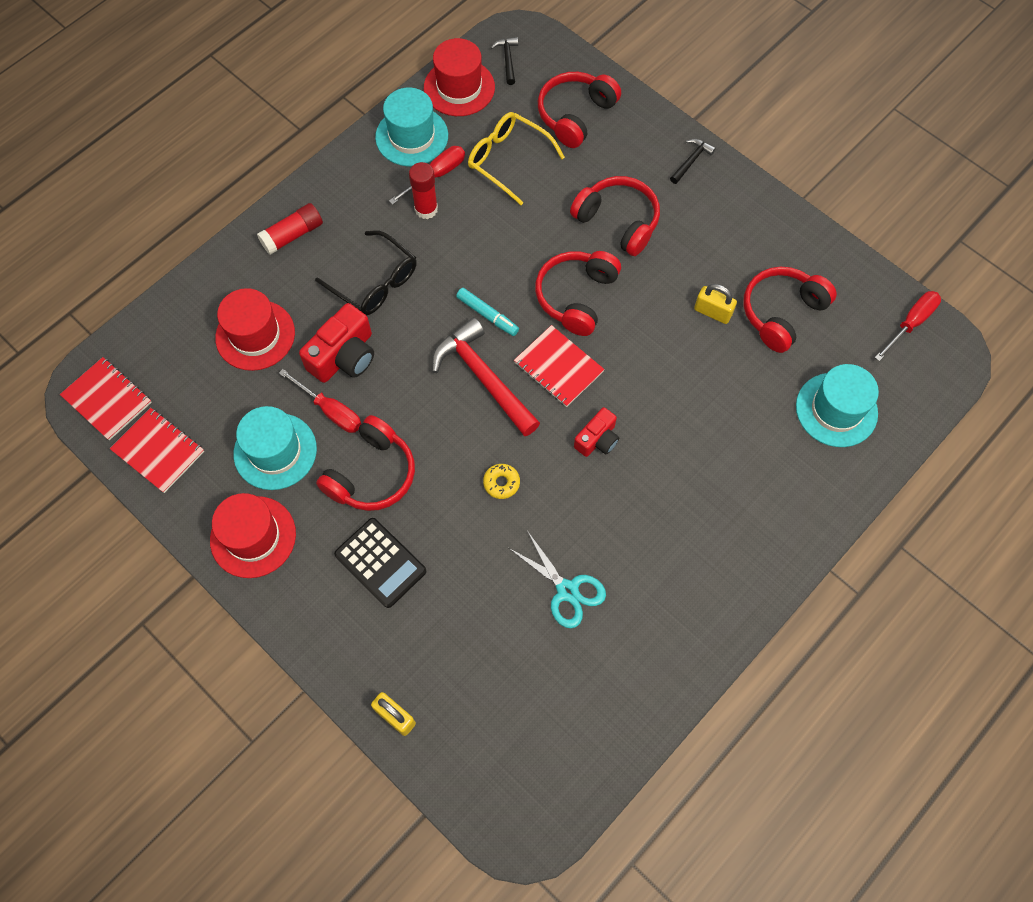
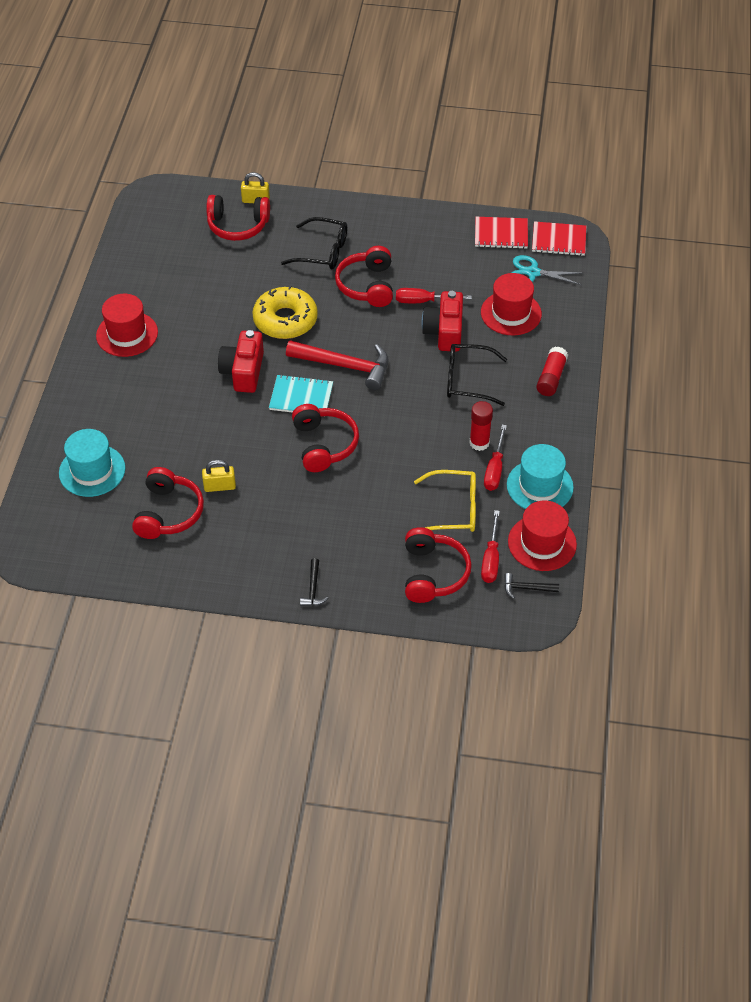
camera: 145 degrees right, 15 degrees down
red hat [210,493,296,578] -> red hat moved to [96,294,158,357]
turquoise hat [234,406,317,490] -> none
black calculator [334,518,426,608] -> black glasses [281,217,347,270]
turquoise marker [456,288,519,336] -> none
yellow donut [483,464,520,499] -> yellow donut [253,285,318,339], size x2.41
black hammer [491,37,518,85] -> black hammer turned 135 degrees clockwise [504,573,559,599]
turquoise scissors [509,532,606,628] -> turquoise scissors moved to [512,255,583,285]
red notebook [514,325,605,407] -> turquoise notebook [269,374,333,413]
red headphones [570,176,660,256] -> red headphones moved to [206,195,270,241]
red camera [574,407,619,457] -> red camera [218,330,264,393], size x1.62
red screwdriver [875,291,941,361] -> red screwdriver moved to [481,510,500,583]

